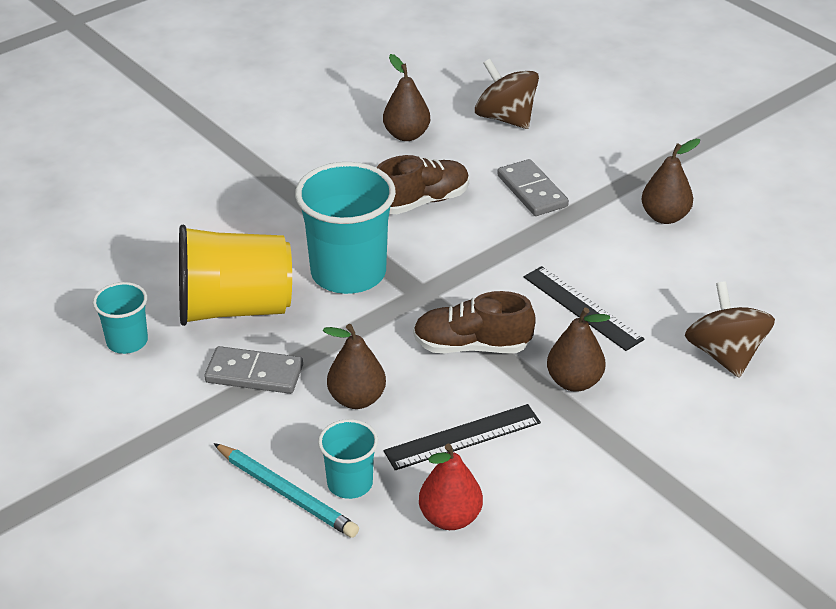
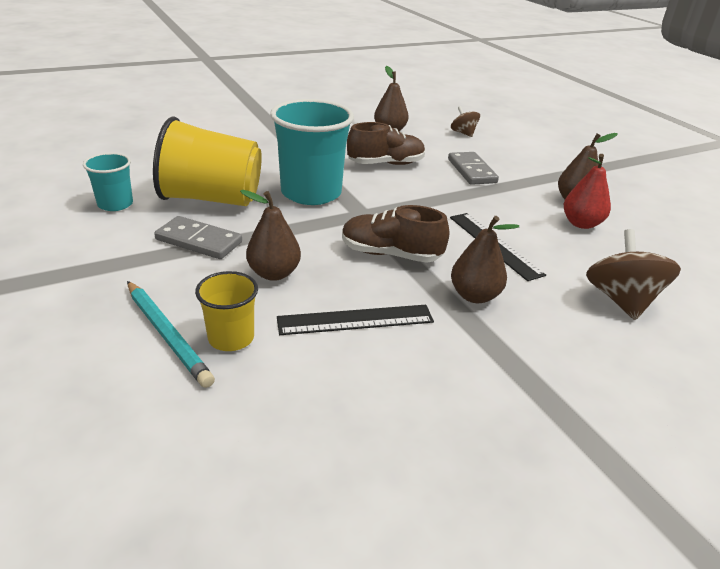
camera: 10 degrees right, 5 degrees down
turquoise cup [318,419,378,499] -> yellow cup [195,271,258,351]
red pear [419,444,483,530] -> red pear moved to [564,154,611,229]
brown spinning top [475,59,539,129] -> brown spinning top [451,106,480,137], size x0.59

